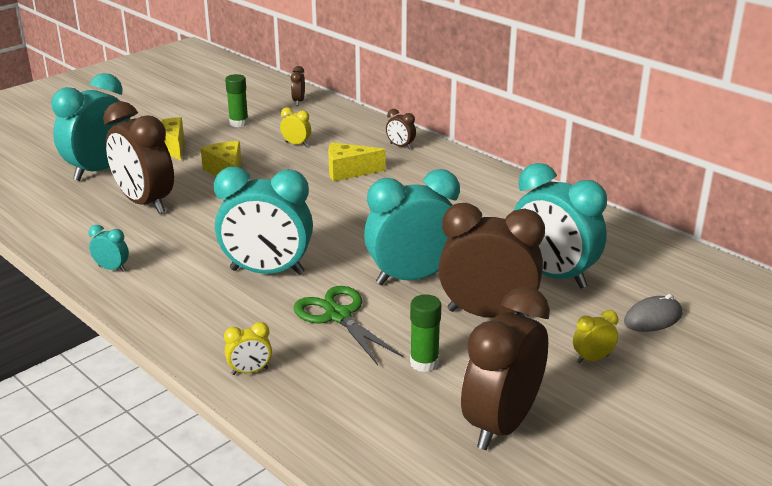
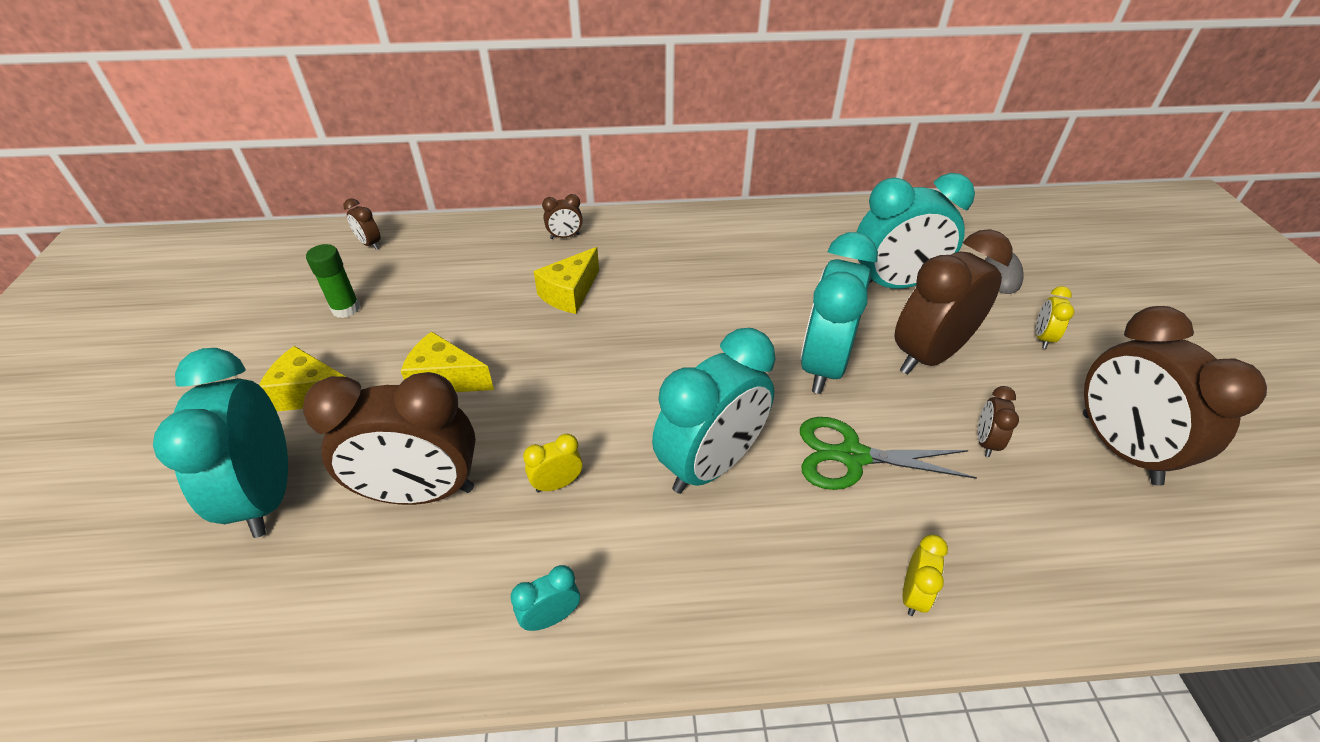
camera: 50 degrees left, 15 degrees up
yellow clock [280,107,311,147] -> yellow clock moved to [523,434,582,493]
green glue stick [410,294,441,372] -> brown clock [978,386,1019,457]

